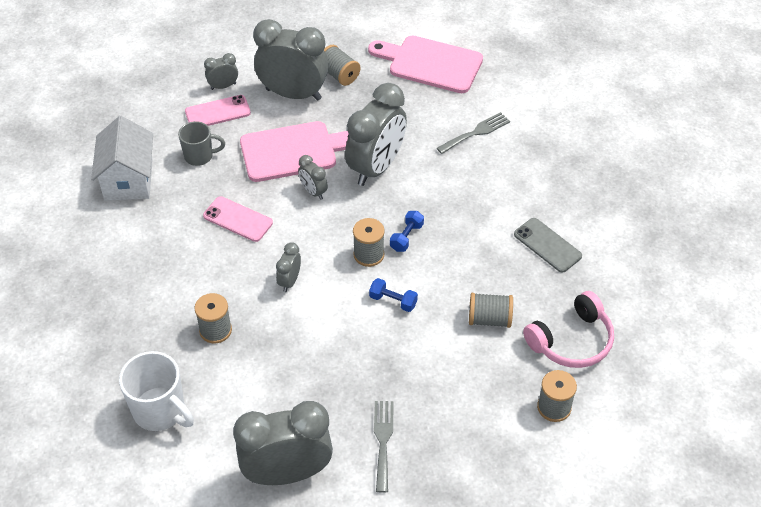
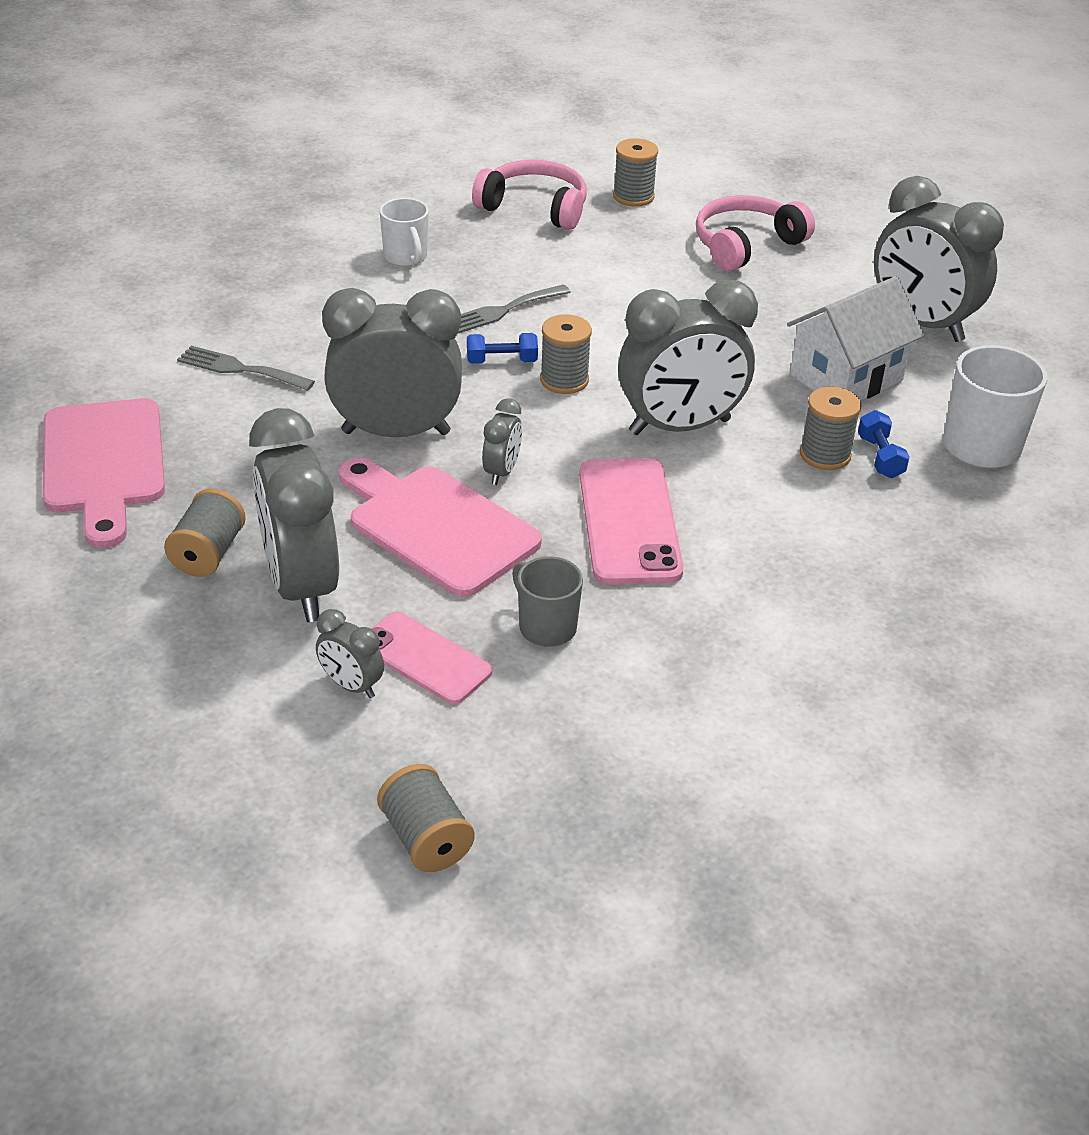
camera: 125 degrees left, 10 degrees down
white house [91,116,153,201] -> white house moved to [787,276,924,401]
pink phone [203,196,273,242] -> pink phone [579,458,684,585], size x1.52
grey clock [276,242,301,292] -> grey clock [618,280,758,435], size x2.21
blue dumbbell [369,278,418,312] -> blue dumbbell moved to [858,410,910,478]
grey fork [374,401,394,493] -> grey fork moved to [457,284,571,334]
grey spool [469,293,513,328] -> grey spool moved to [377,764,474,872]
grey phone [514,218,582,272] -> white mug [380,198,429,266]
none -> pink headphones [696,195,815,271]

